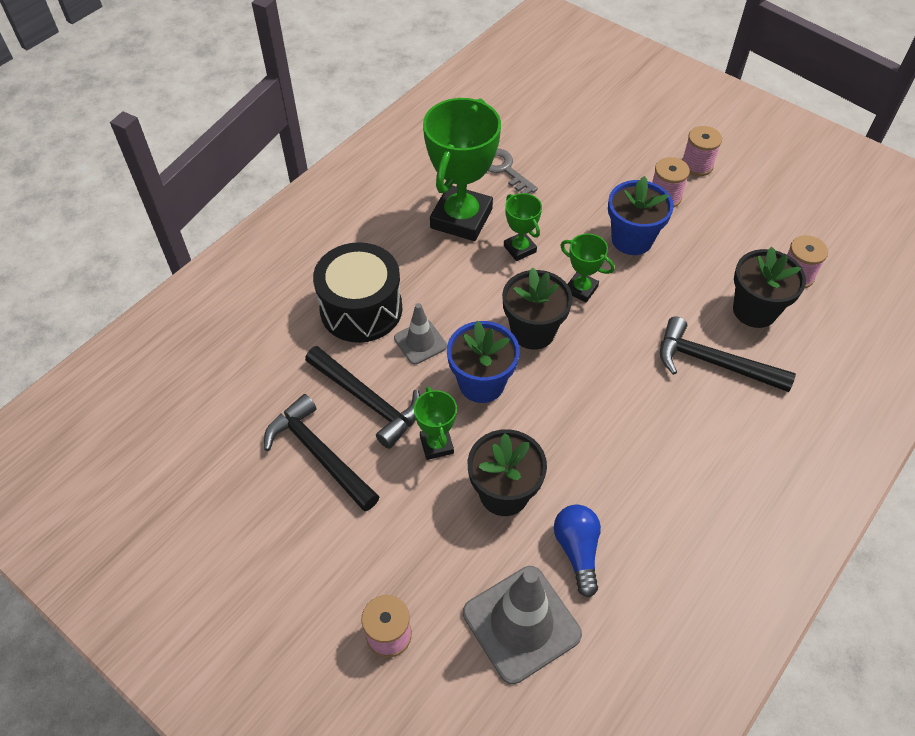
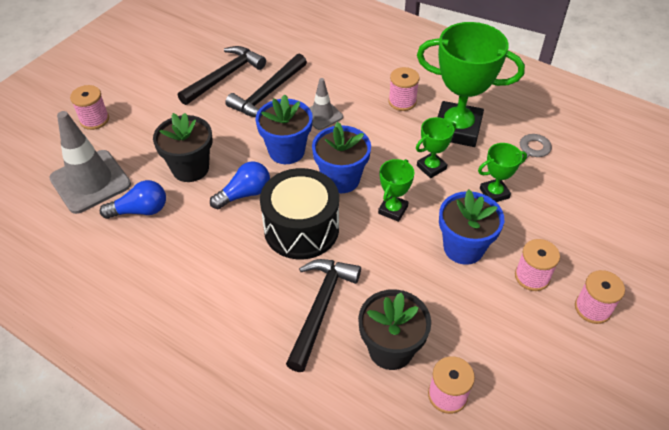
camera: 85 degrees right, 5 degrees down
black drum [313,242,402,343] -> black drum moved to [260,168,339,259]
green trophy [414,387,457,460] -> green trophy moved to [478,143,527,202]
black flower pot [502,267,572,350] -> blue flower pot [312,122,371,193]
none -> blue light bulb [210,162,270,209]
none -> pink spool [388,67,419,111]

